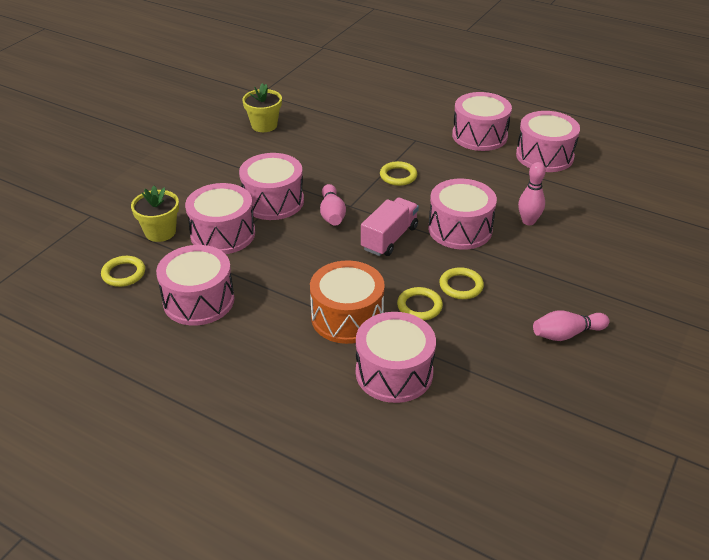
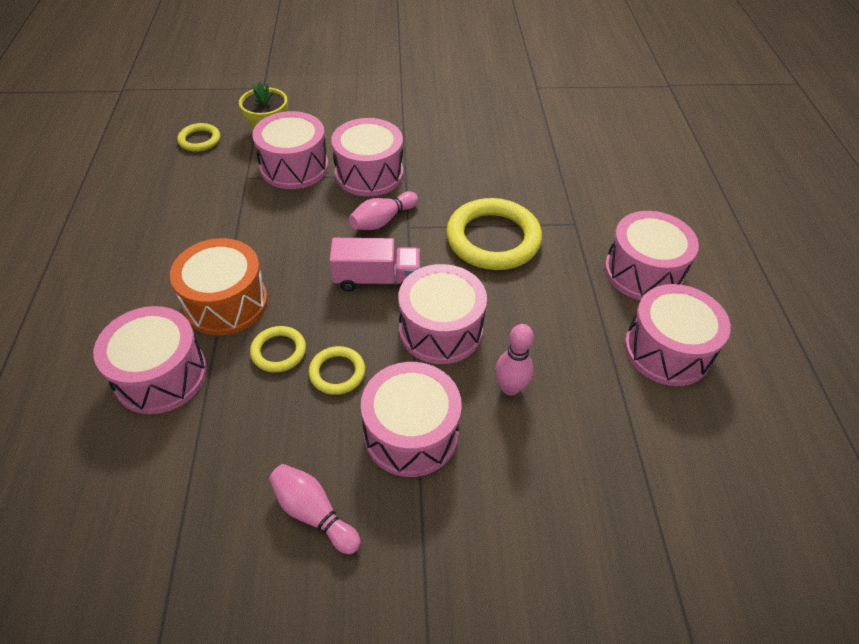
camera: 55 degrees right, 10 degrees up
pink drum [156,245,234,326] -> pink drum moved to [361,362,462,477]
yellow flower pot [242,83,282,132] -> none
yellow ring [380,161,417,186] -> yellow ring [446,198,542,270], size x2.01

